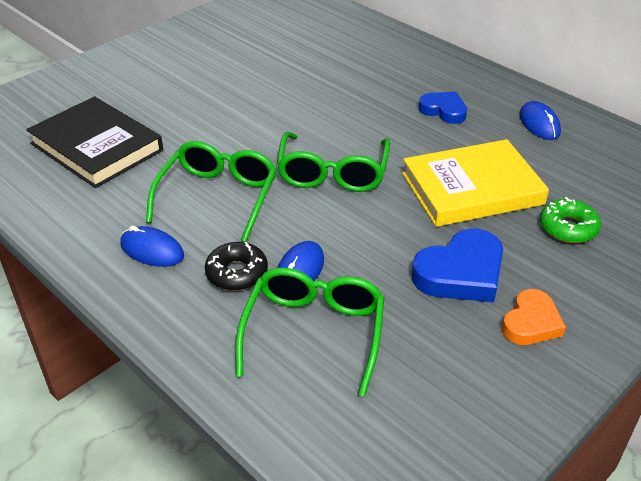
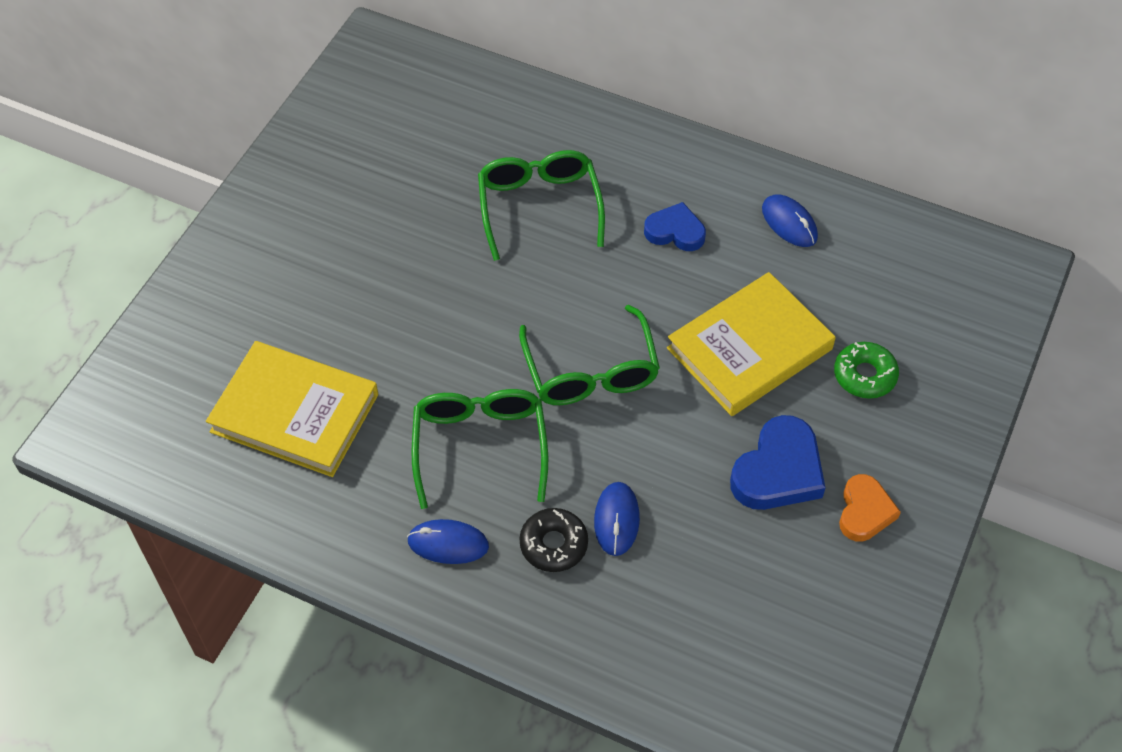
camera: 20 degrees left, 15 degrees up
black book [26,96,163,188] -> yellow book [206,341,378,477]
green glasses [235,268,384,397] -> green glasses moved to [478,150,605,261]

